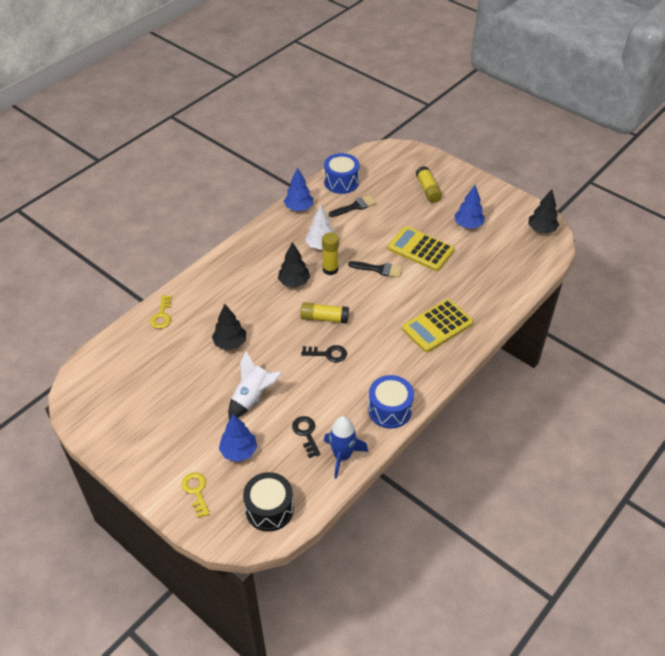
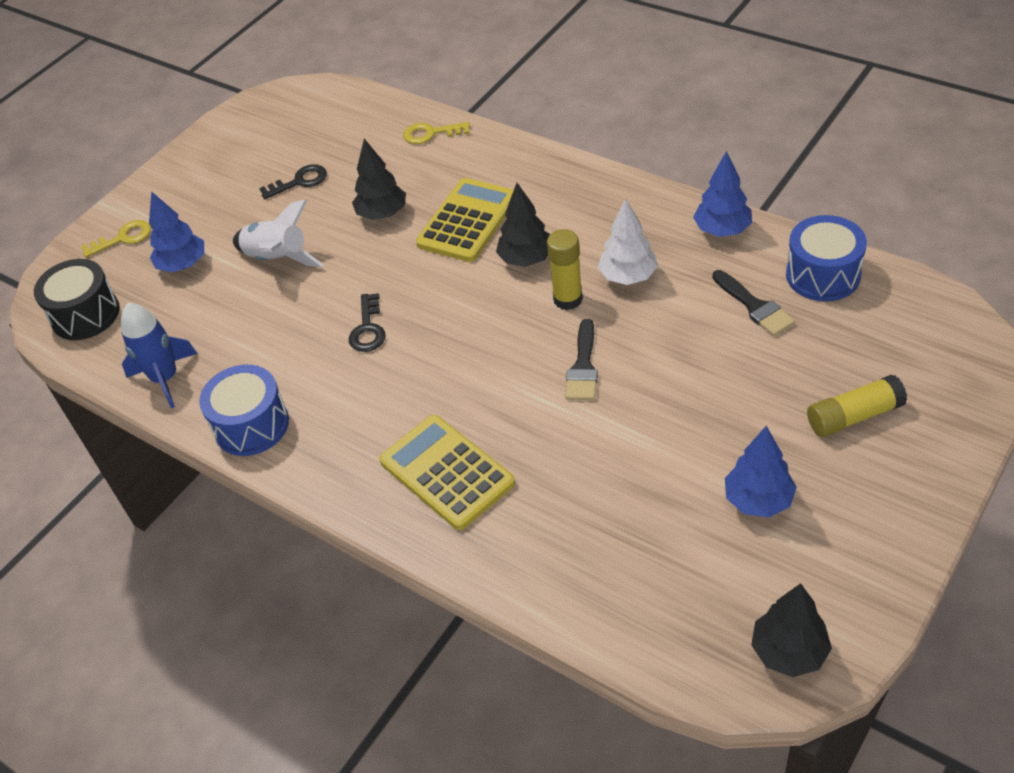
camera: 90 degrees right, 0 degrees up
black key [292,416,320,458] -> black key moved to [259,164,327,199]
yellow glue stick [300,302,349,324] -> none
yellow calculator [388,226,455,271] -> yellow calculator moved to [416,178,514,262]

